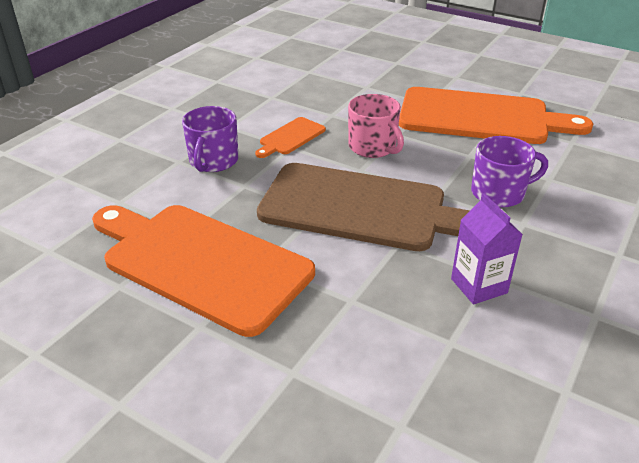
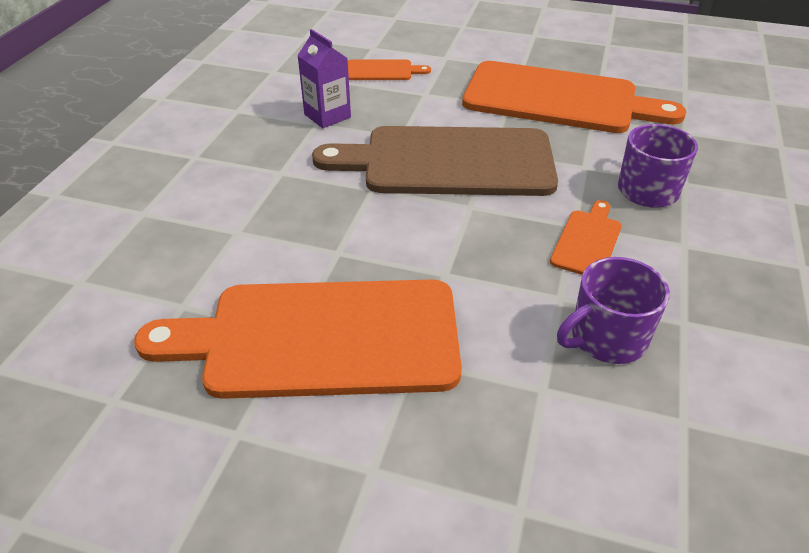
camera: 165 degrees right, 5 degrees up
pink mug [348,94,404,158] -> none
purple mug [471,136,548,208] -> purple mug moved to [557,257,670,364]
none -> orange cutting board [348,60,431,80]

